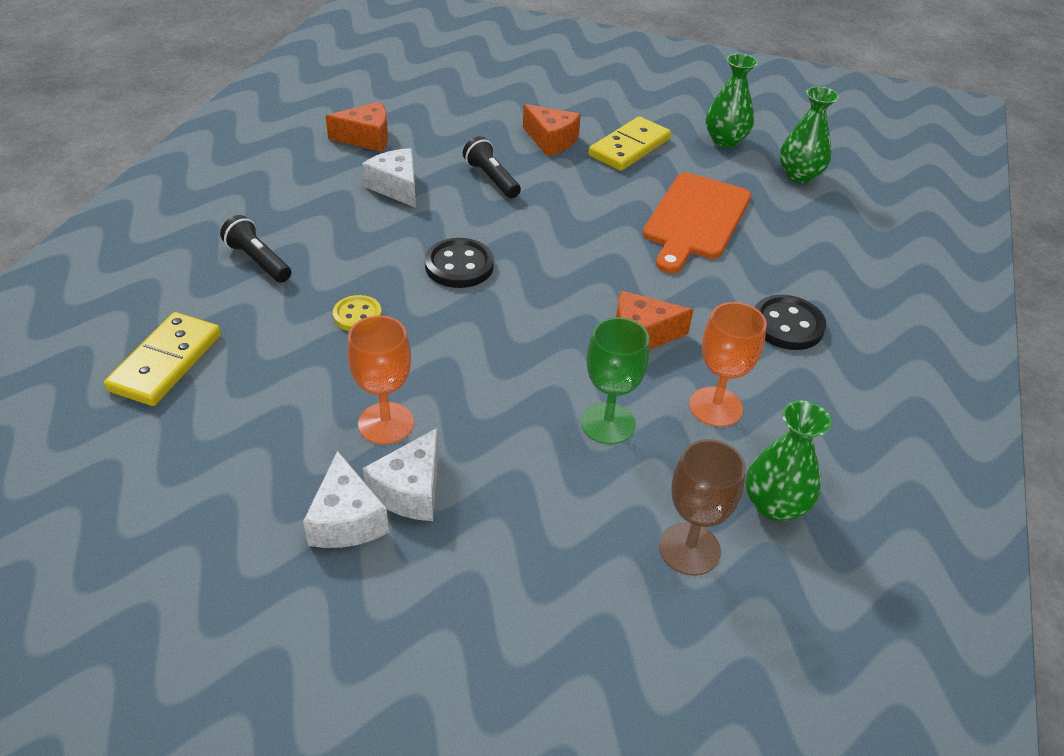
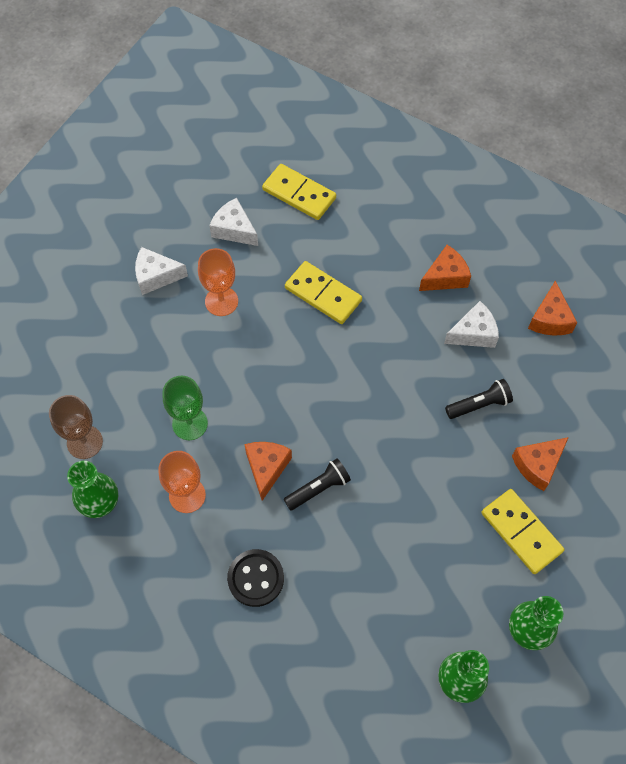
camera: 105 degrees right, 20 degrees up
black flashlight [220,215,291,283] -> black flashlight moved to [284,458,351,511]
yellow button [333,295,382,331] -> yellow domino [285,261,362,324]
white cheese [363,428,439,521] -> white cheese moved to [209,198,258,246]
black button [425,238,494,288] -> none
orange cutting board [643,173,751,273] -> none
none -> orange cheese [419,245,471,291]

